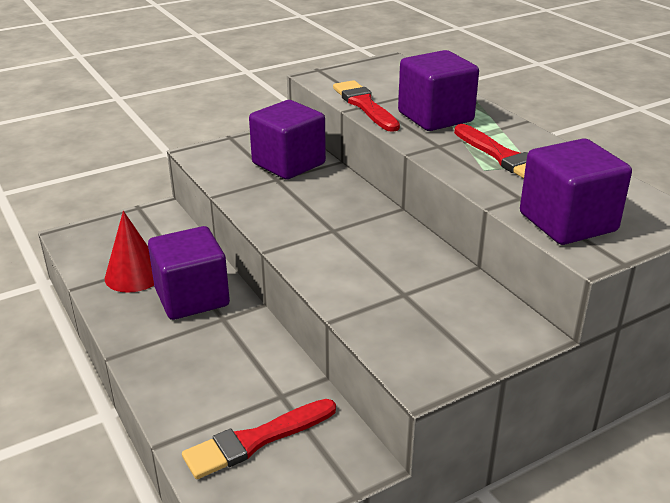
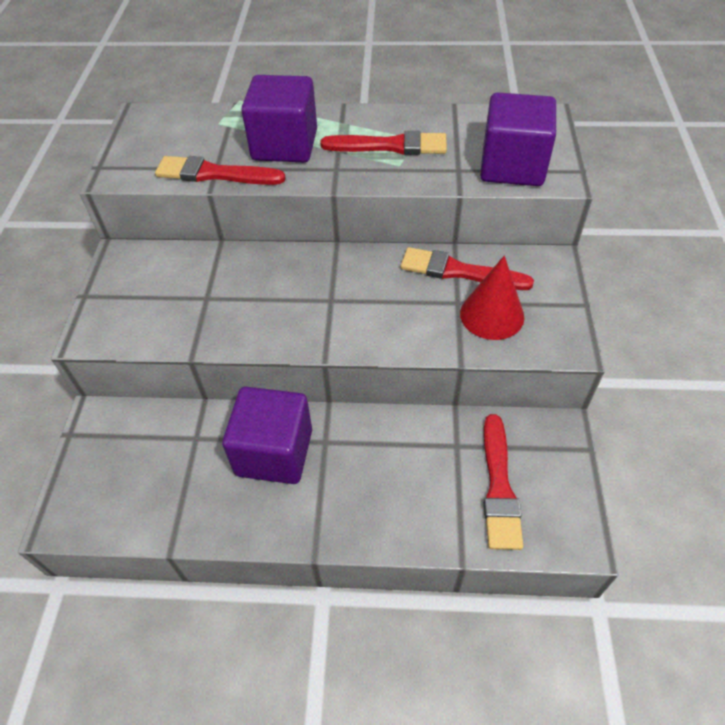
camera: 55 degrees left, 20 degrees up
red cone [104,211,154,293] -> red cone moved to [460,256,524,340]
purple cube [249,100,326,180] -> none
none -> red brush [401,247,534,290]

